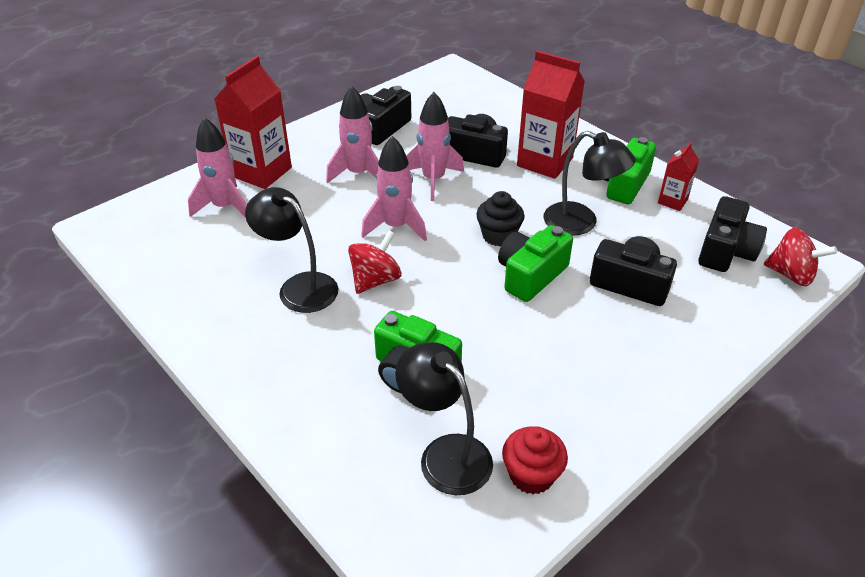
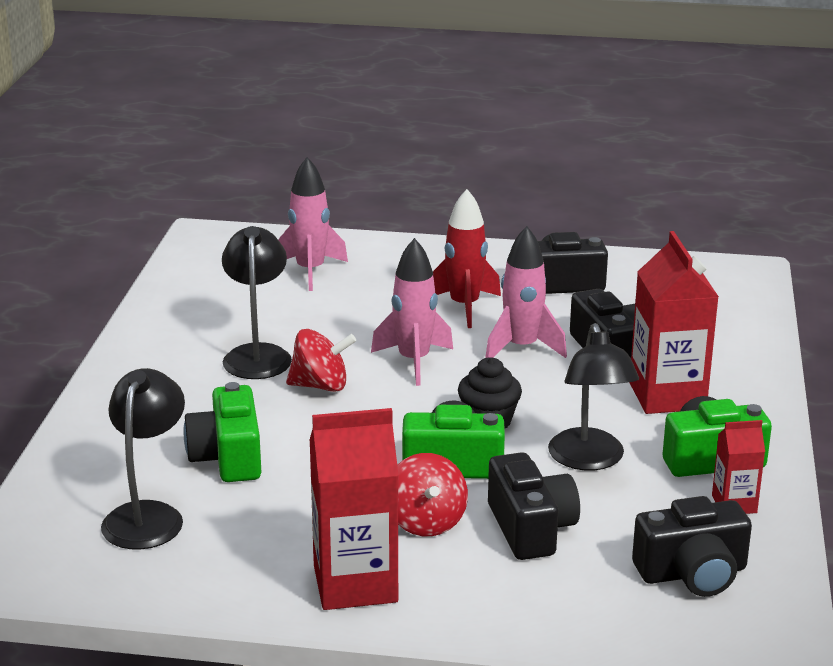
camera: 50 degrees right, 15 degrees down
red carton [215,56,292,189] -> red carton moved to [309,408,398,610]
pink rocket [326,86,379,183] -> red rocket [433,189,501,328]
red cupcake [502,426,568,494] -> none
red spinning top [764,228,837,286] -> red spinning top moved to [397,453,468,536]

